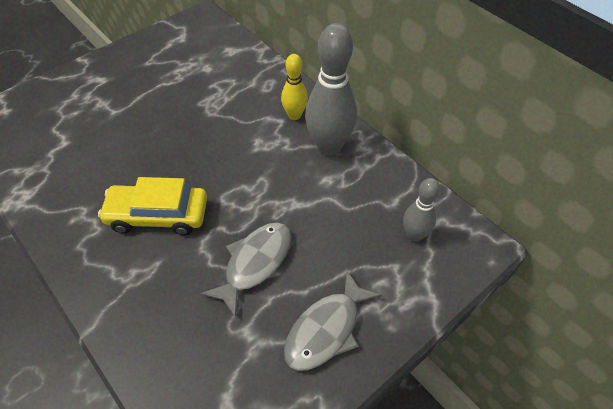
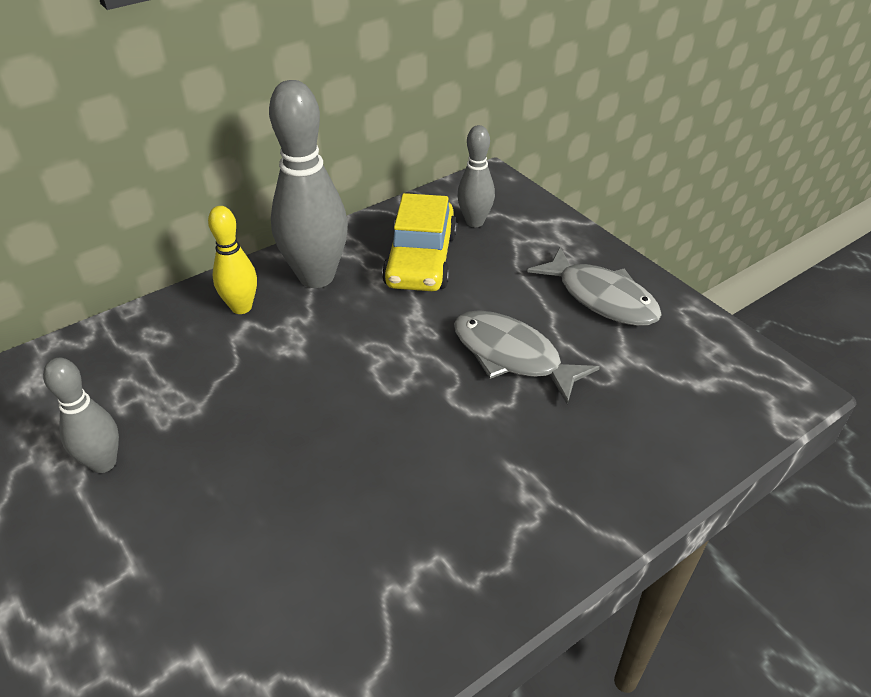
camera: 85 degrees left, 10 degrees down
yellow car [98,177,207,235] -> yellow car moved to [382,193,457,291]
none -> grey bowling pin [43,358,119,473]

